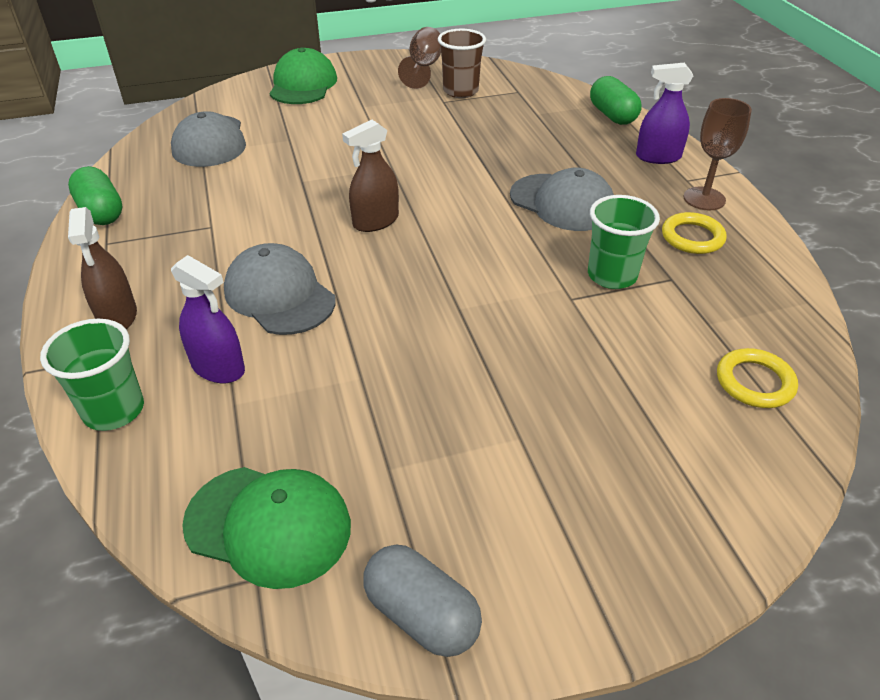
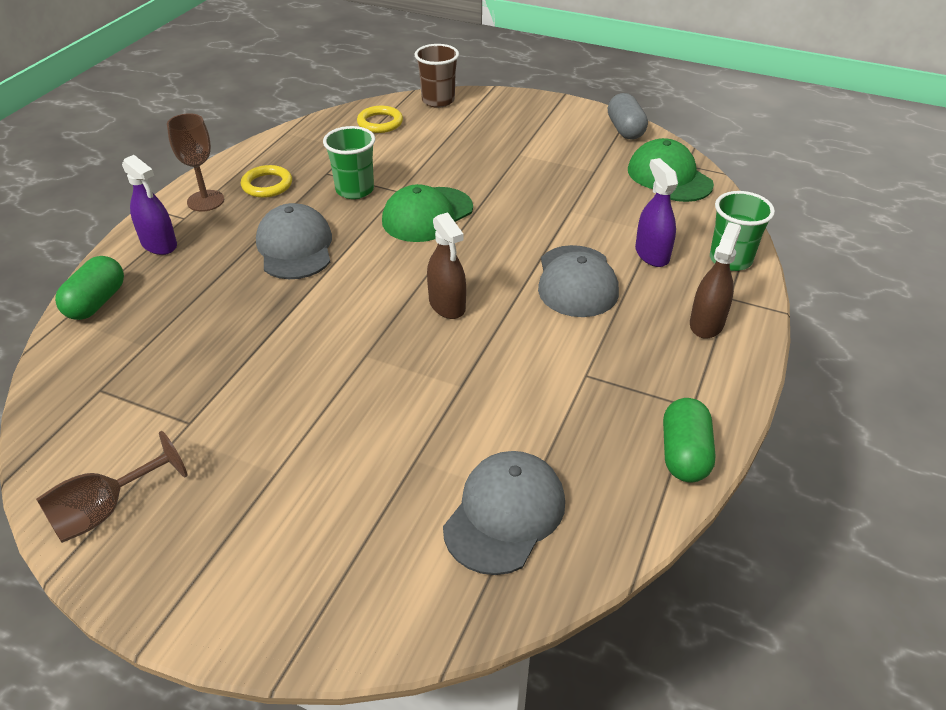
camera: 140 degrees left, 0 degrees up
green cap [269,48,337,104] -> green cap moved to [382,184,473,242]
brown spray bottle [342,120,399,232] -> brown spray bottle turned 60 degrees clockwise [427,212,466,319]
brown cup [438,29,486,98] -> brown cup moved to [415,44,459,108]

